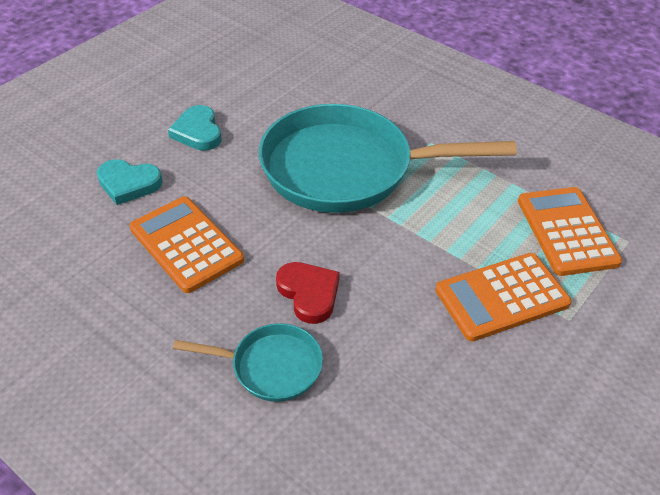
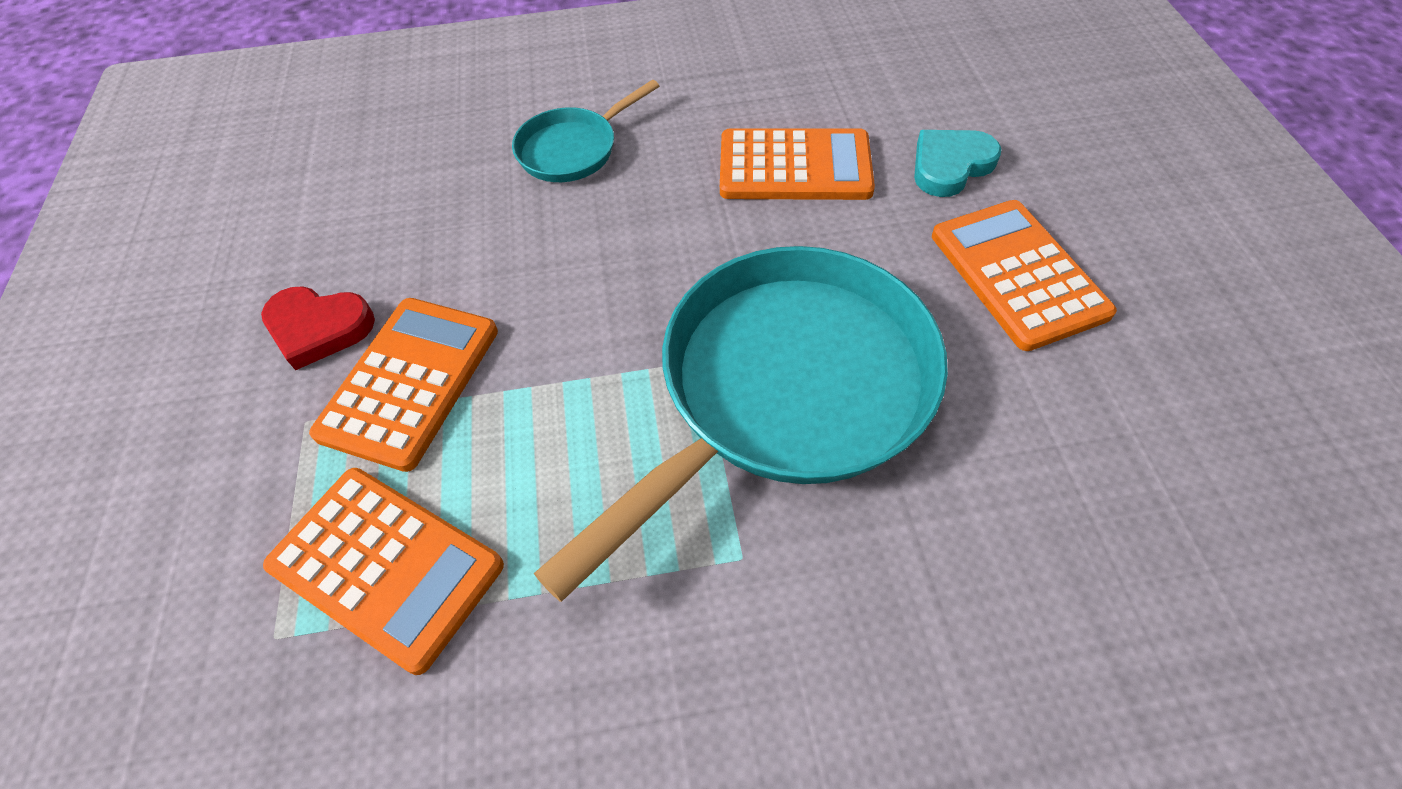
camera: 135 degrees right, 10 degrees up
turquoise heart [168,105,221,151] -> orange calculator [932,200,1117,351]
red heart [276,262,340,324] -> red heart moved to [261,286,375,370]

